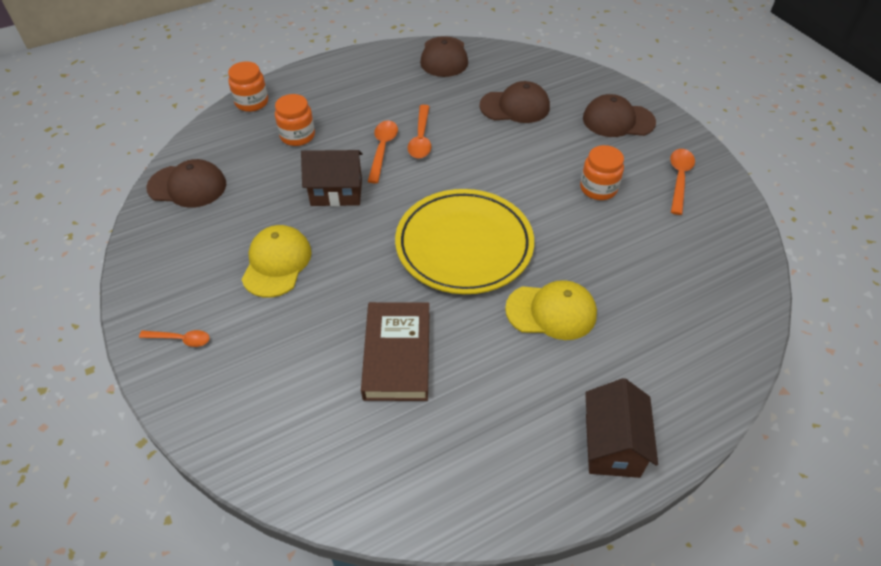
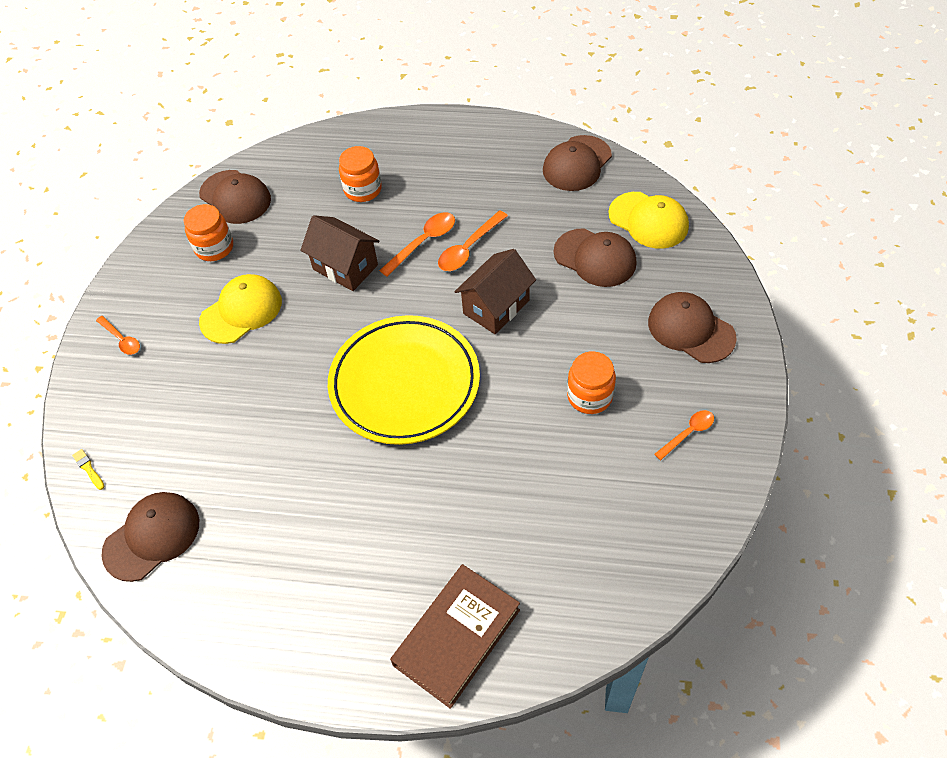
camera: 40 degrees right, 5 degrees up
orange jar [228,61,268,112] -> orange jar moved to [184,204,233,261]
brown book [361,302,429,401] -> brown book moved to [390,564,520,709]
yellow cap [505,280,597,340] -> yellow cap moved to [609,192,689,249]
brown house [585,378,658,478] -> brown house moved to [454,249,536,334]
orange spoon [670,149,695,215] -> orange spoon [654,410,714,460], size x0.66
none -> yellow brush [72,449,105,490]
none -> brown cap [101,492,199,582]

